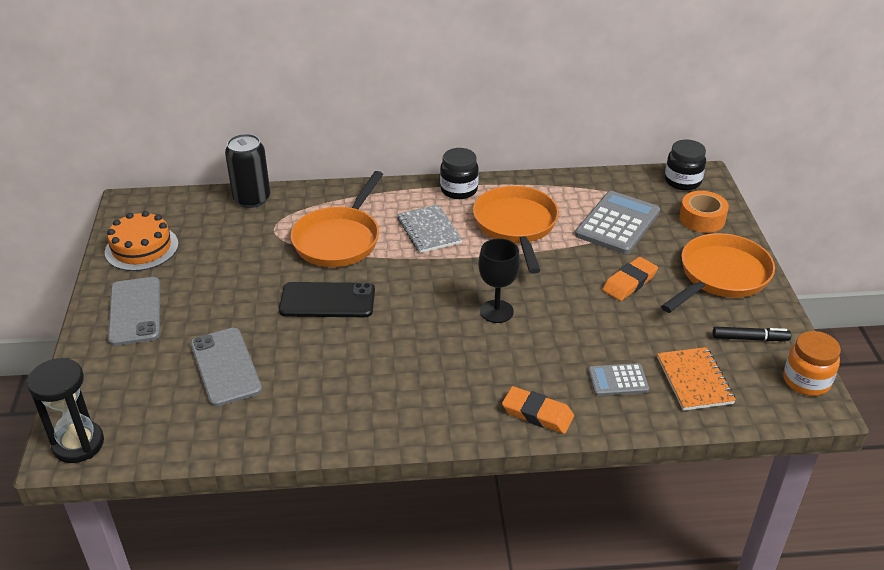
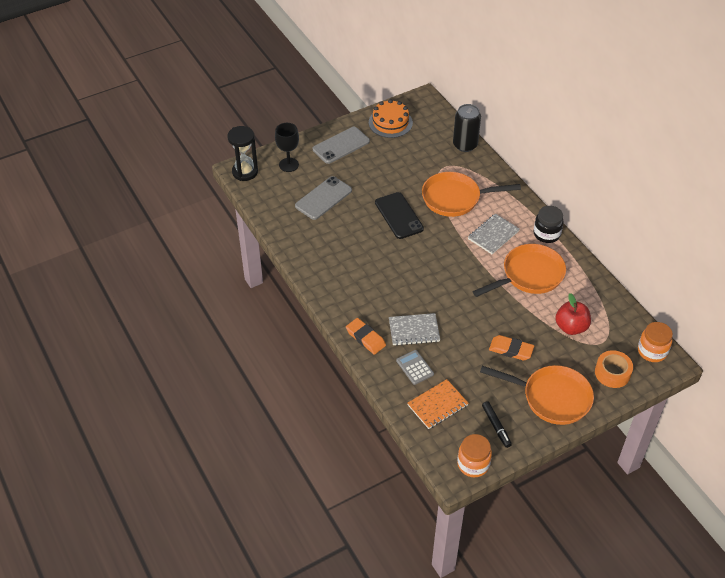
camera: 65 degrees right, 10 degrees up
black goblet [478,238,520,323] -> black goblet moved to [275,123,299,172]
orange eraser [502,386,574,434] -> orange eraser turned 45 degrees counterclockwise [346,318,386,355]
grey calculator [575,191,660,254] -> red apple [555,293,591,335]
black jar [665,139,706,191] -> orange jar [638,322,673,362]
none -> grey notebook [389,313,440,346]

